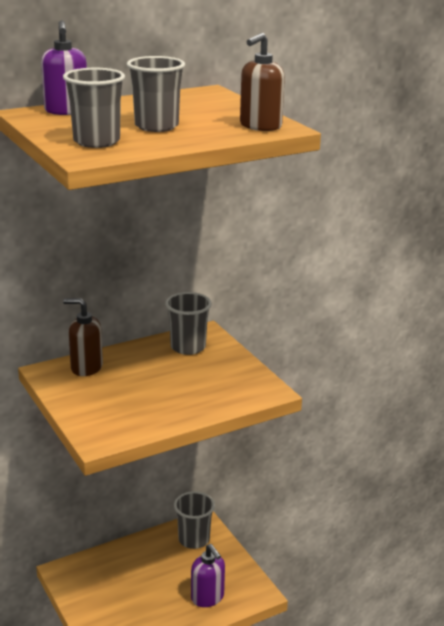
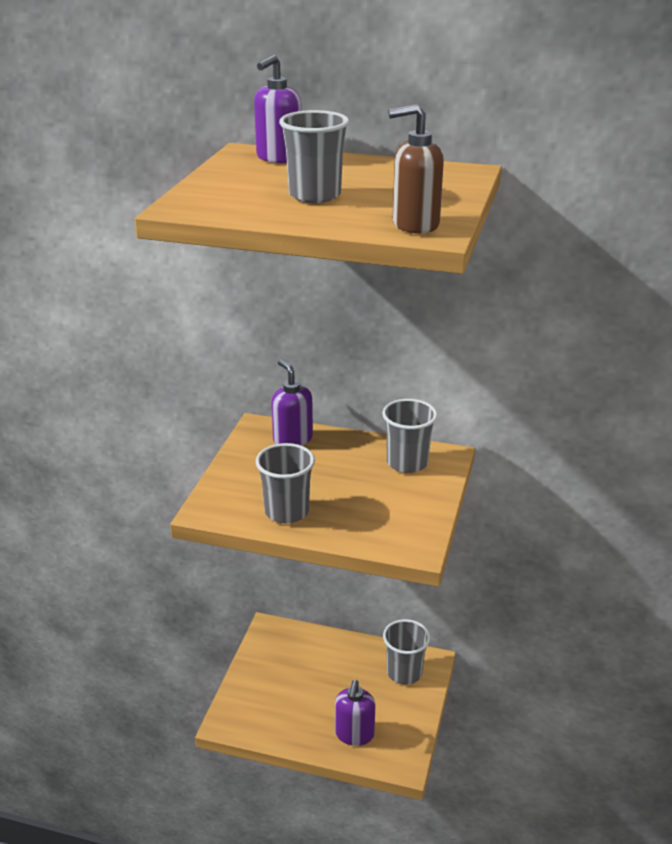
camera: 45 degrees right, 5 degrees up
grey cup [63,68,125,148] -> grey cup moved to [256,443,315,524]
brown soap dispenser [63,298,103,376] -> purple soap dispenser [271,359,313,446]

